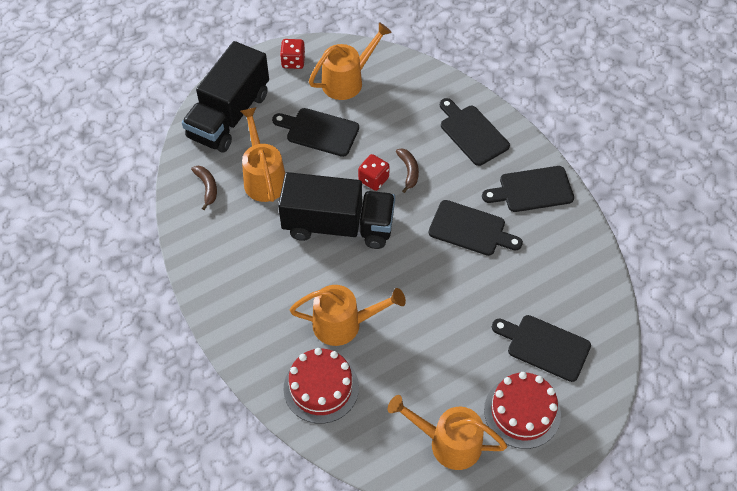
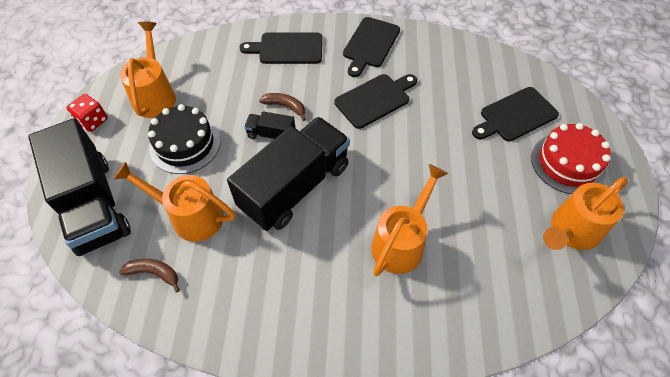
camera: 55 degrees left, 0 degrees up
black cutting board [272,108,359,157] -> black cake [148,104,221,174]
red cake [283,348,359,424] -> none
red dice [358,154,390,191] -> black truck [244,111,295,139]

